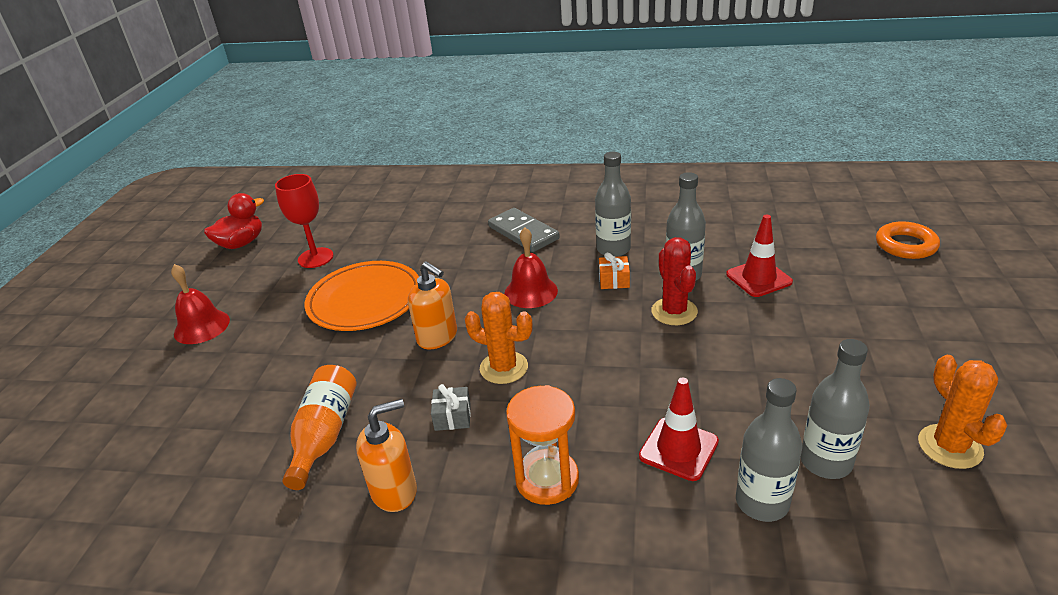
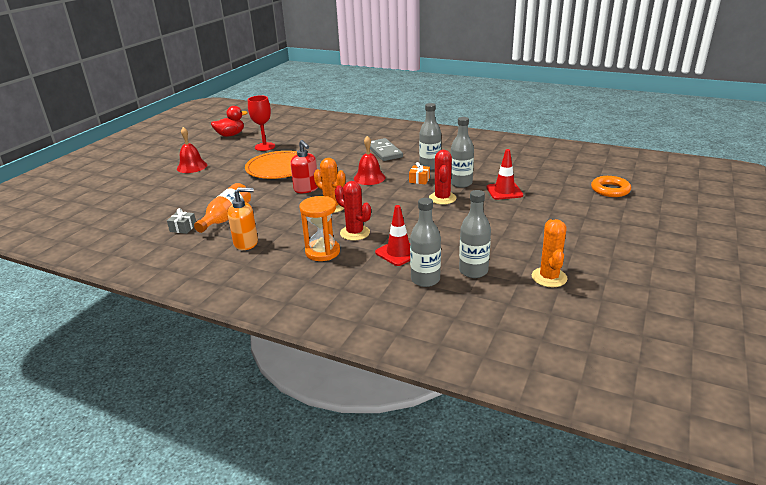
camera: 15 degrees right, 5 degrees down
orange soap dispenser [408,261,457,349] -> red soap dispenser [290,140,318,193]
grey gift [431,384,471,431] -> grey gift moved to [167,208,196,234]
none -> red cactus [335,181,371,241]

